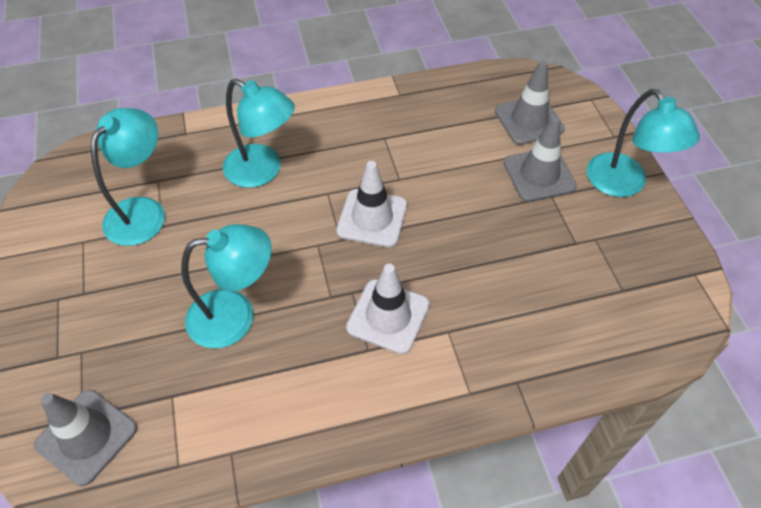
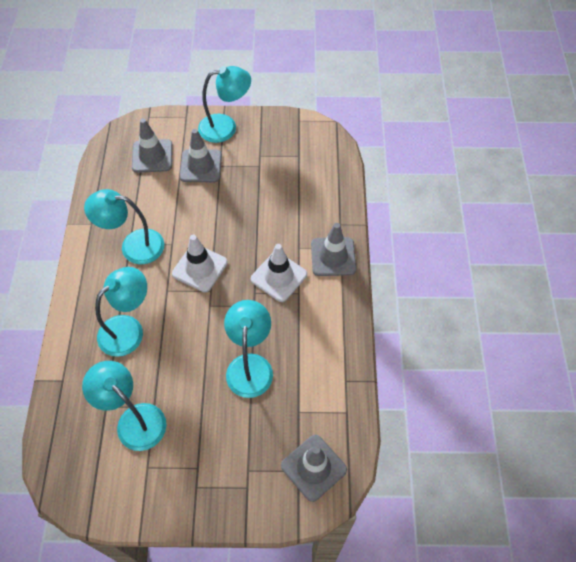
camera: 75 degrees left, 5 degrees up
none -> turquoise lamp [84,189,164,264]
none -> grey traffic cone [311,223,356,276]

